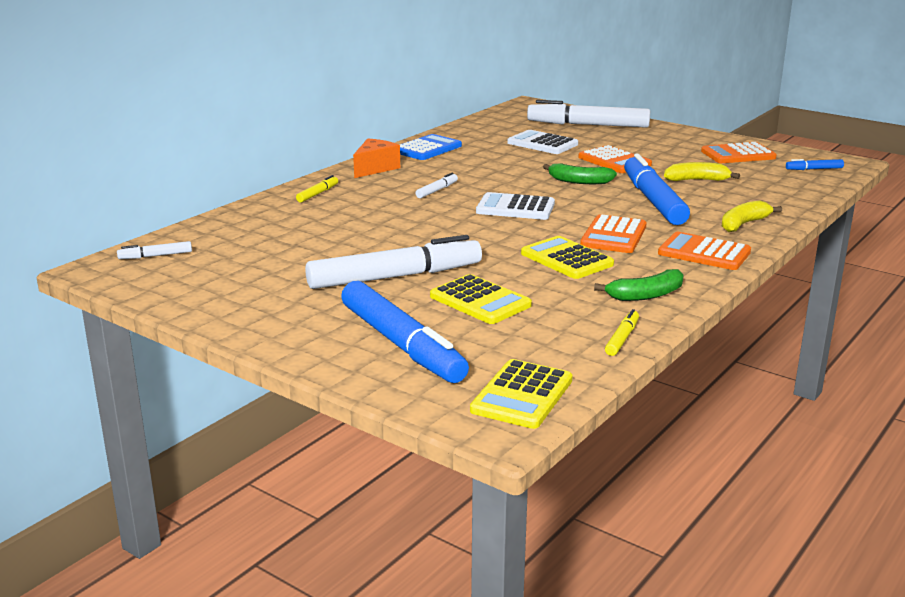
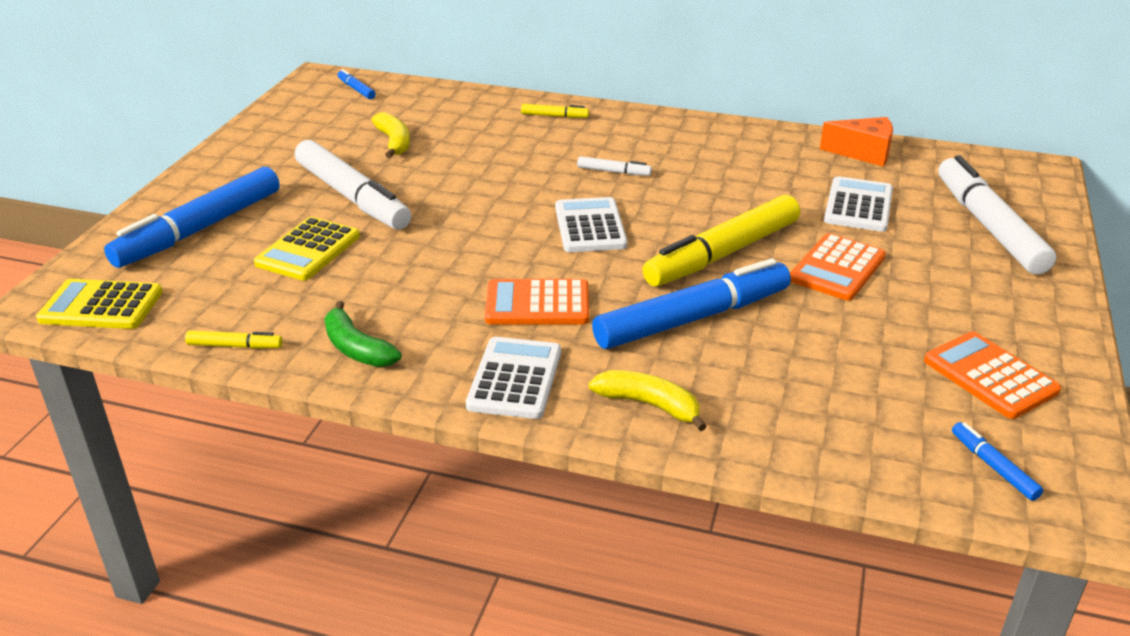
camera: 70 degrees right, 10 degrees up
white marker [117,241,192,259] -> blue marker [338,69,376,99]
orange cheese [353,139,400,178] -> orange cheese moved to [820,117,893,167]
blue calculator [400,134,462,160] -> none
yellow calculator [521,236,614,279] -> none
green banana [543,164,617,184] -> yellow marker [642,195,800,286]
orange calculator [658,232,751,270] -> white calculator [466,337,561,419]
yellow banana [664,162,740,181] -> yellow banana moved to [371,112,410,158]

